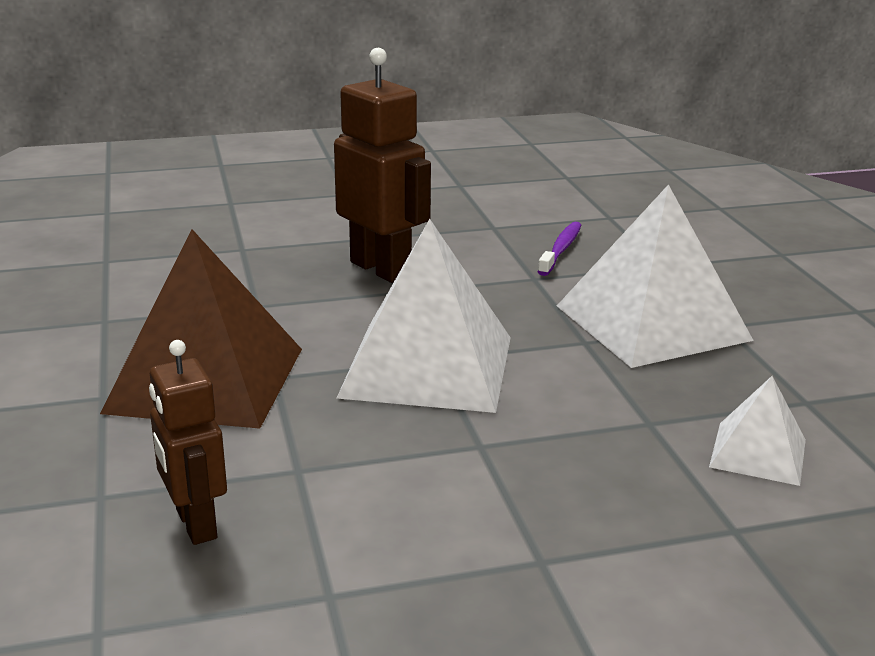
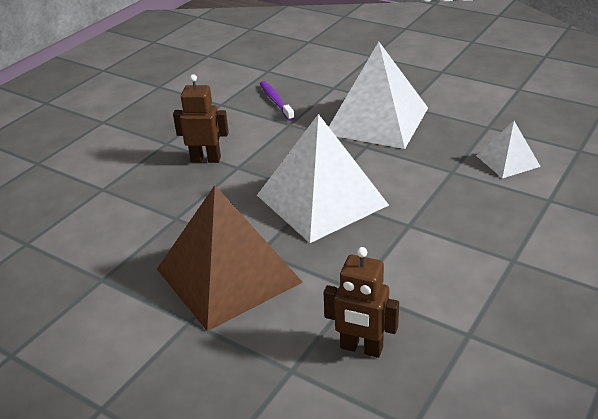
camera: 40 degrees left, 10 degrees up
brown robot [334,48,431,283] -> brown robot [173,74,229,163], size x0.63

